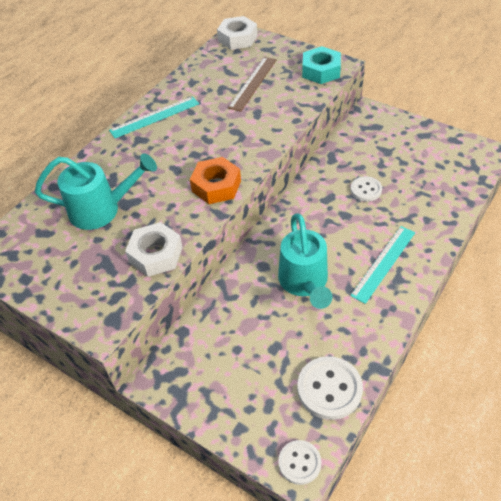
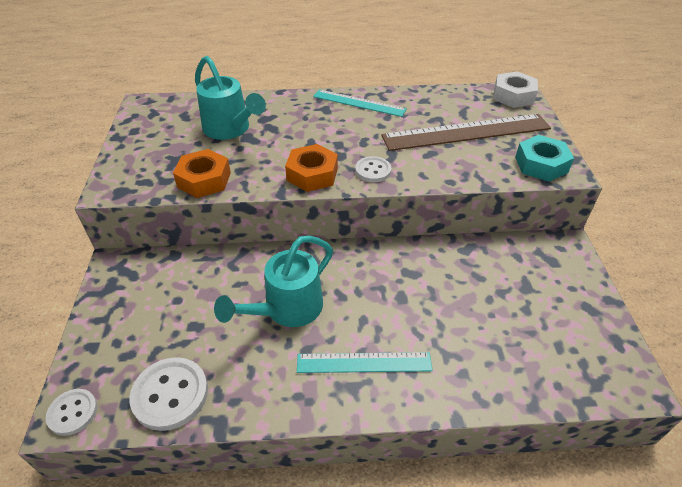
camera: 50 degrees right, 5 degrees down
white nut [125,222,183,277] -> orange nut [173,149,231,198]
brown ruler [228,57,277,112] -> brown ruler [381,114,551,151], size x1.67
white button [351,176,382,201] -> white button moved to [355,156,391,182]

